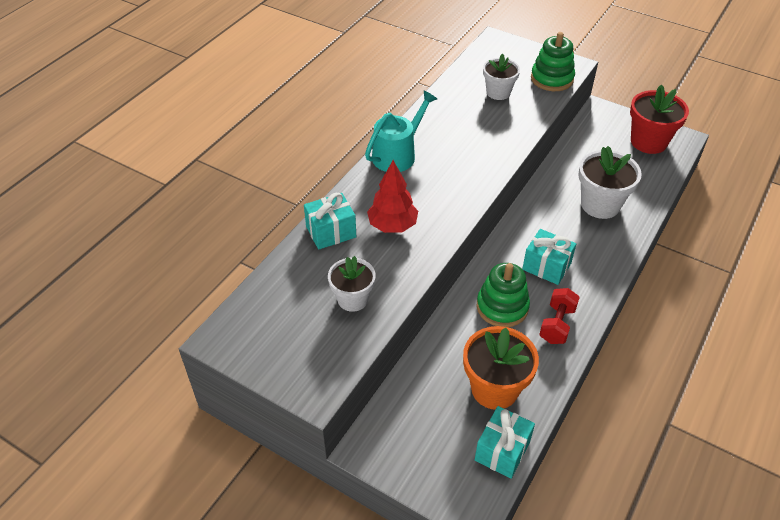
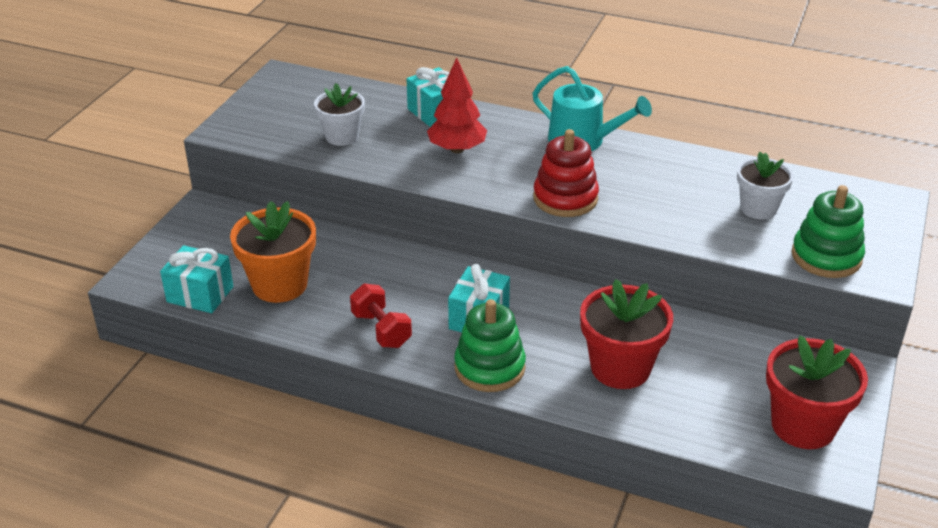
camera: 80 degrees right, 10 degrees down
green stacking toy [477,263,530,327] -> green stacking toy moved to [454,299,526,392]
red dumbbell [539,288,580,344] -> red dumbbell turned 45 degrees clockwise [350,284,412,348]
white flower pot [578,146,642,219] -> red flower pot [580,279,673,389]
none -> red stacking toy [533,129,599,217]

